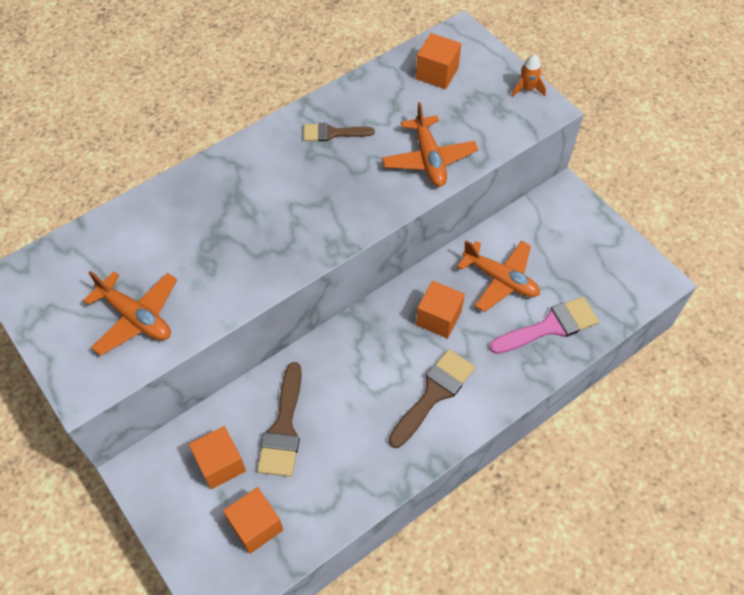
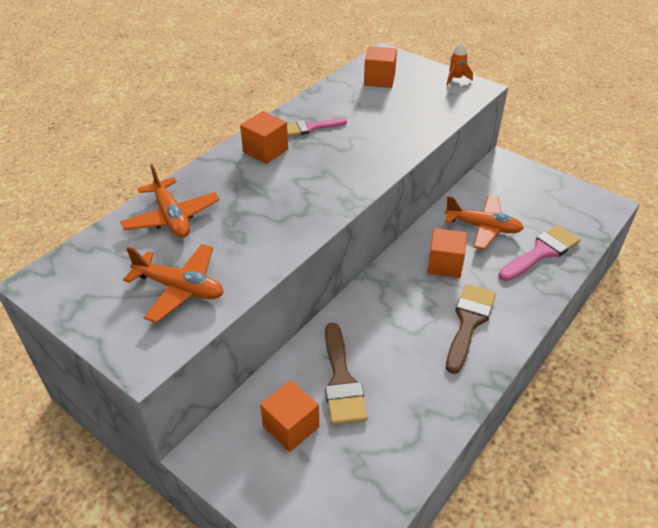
camera: 15 degrees left, 15 degrees down
orange cube [223,487,283,554] -> orange cube moved to [240,111,288,164]
brown brush [304,123,375,142] -> pink brush [287,118,347,136]
orange plane [382,102,478,187] -> orange plane moved to [120,164,220,238]

